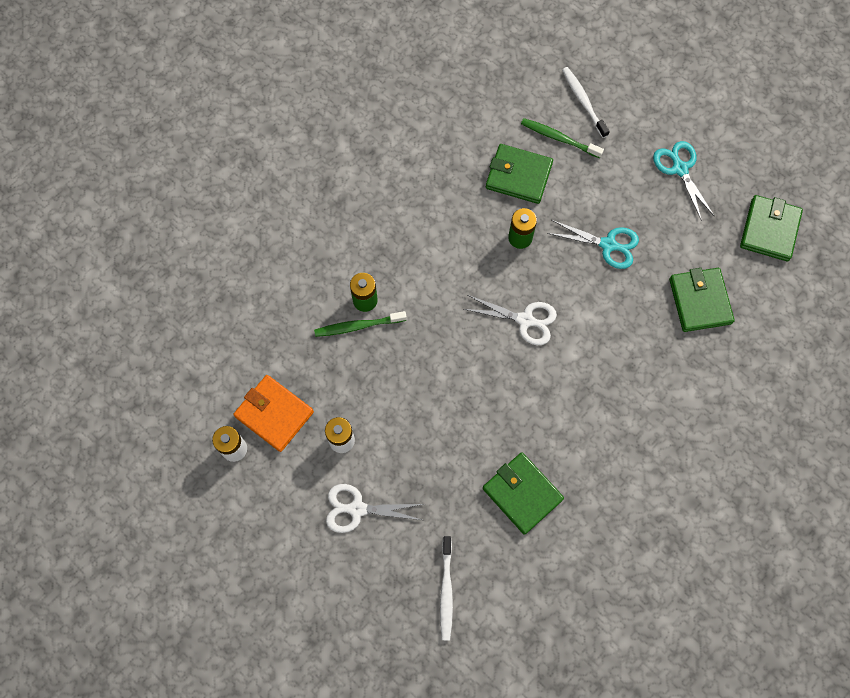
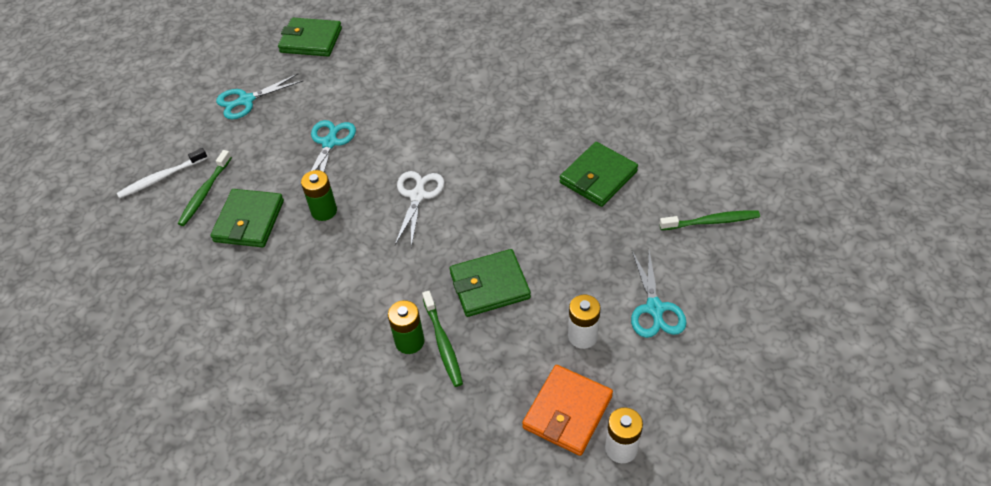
camera: 95 degrees left, 20 degrees down
white scissors [326,484,423,533] -> turquoise scissors [631,250,687,338]
white toothbrush [440,536,453,640] -> green toothbrush [659,210,760,230]
green wallet [669,268,735,332] -> green wallet moved to [450,249,531,317]

